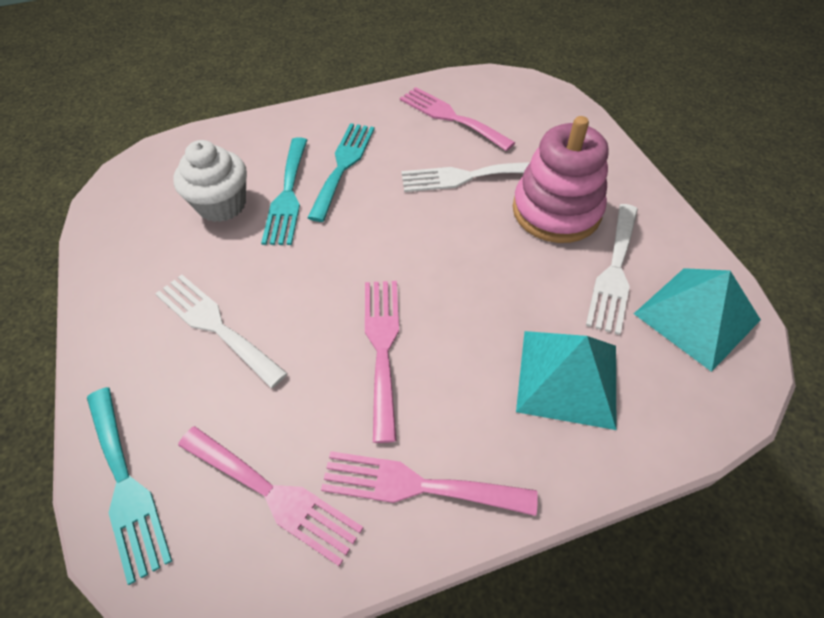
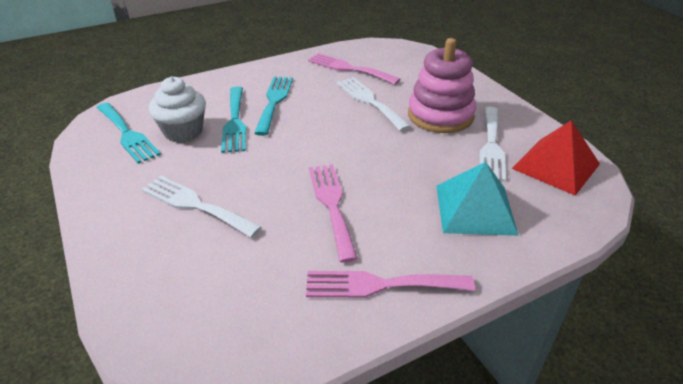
camera: 10 degrees left, 15 degrees down
turquoise fork [87,387,172,585] -> turquoise fork moved to [97,103,161,164]
pink fork [178,426,363,566] -> none
white fork [401,162,530,192] -> white fork turned 75 degrees clockwise [337,77,411,131]
turquoise pyramid [634,268,761,372] -> red pyramid [512,121,600,196]

